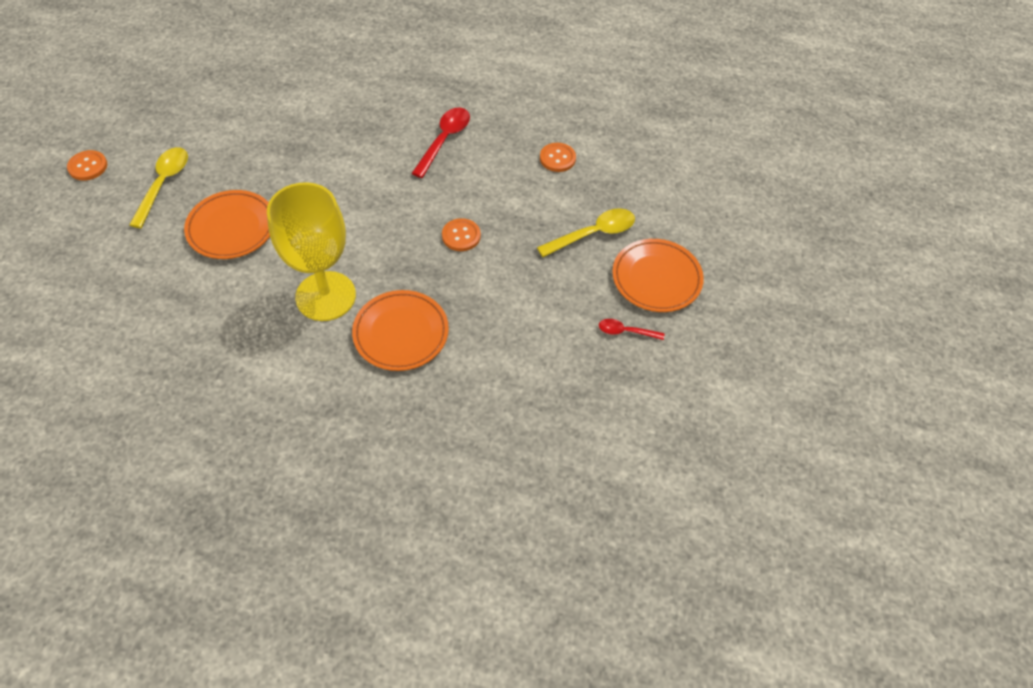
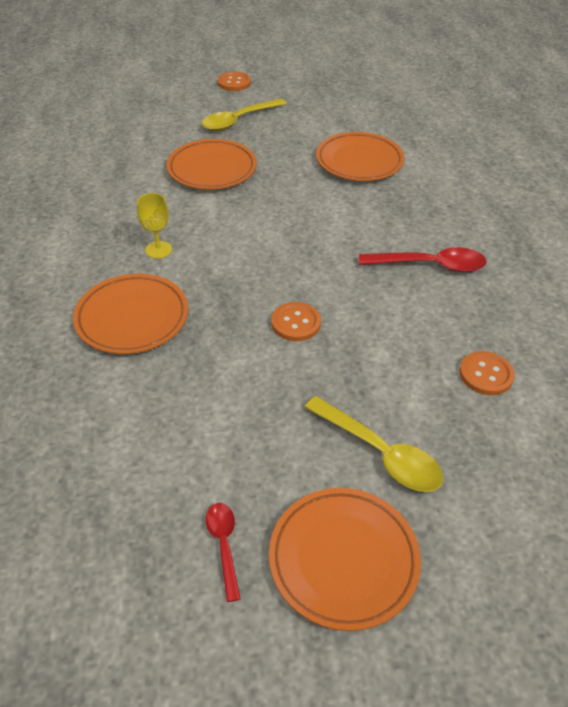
camera: 70 degrees right, 10 degrees down
yellow spoon [129,147,188,228] -> yellow spoon turned 150 degrees clockwise [202,98,287,131]
yellow goblet [267,182,356,321] -> yellow goblet [137,193,172,259], size x0.40
none -> orange plate [316,132,405,181]

